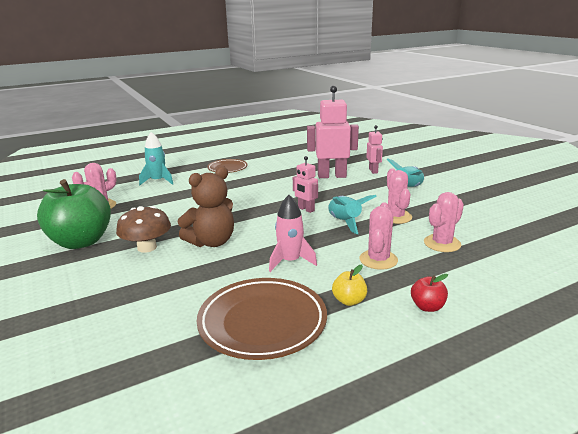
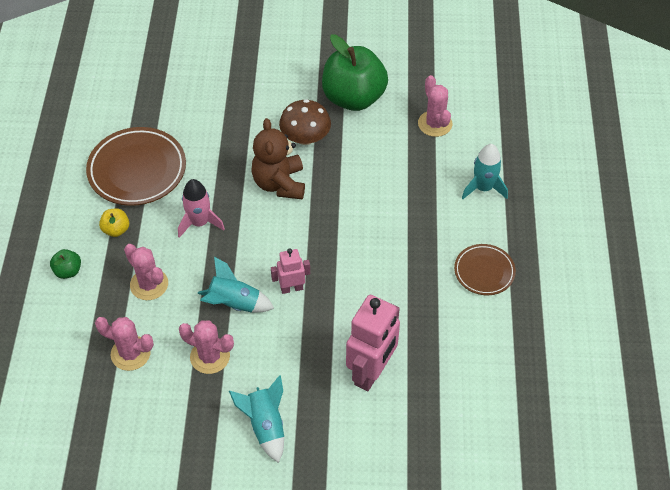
camera: 120 degrees right, 30 degrees up
pink robot [366,125,383,174] -> none
red apple [411,274,448,312] -> green apple [50,249,81,279]
pink cactus [424,192,464,252] -> pink cactus turned 60 degrees counterclockwise [95,317,154,371]

